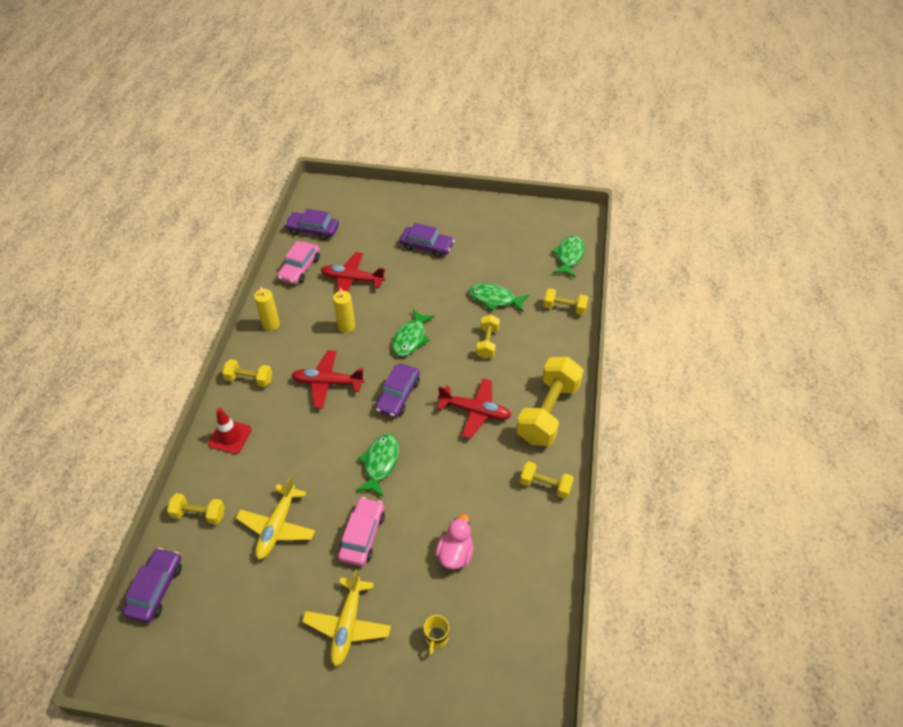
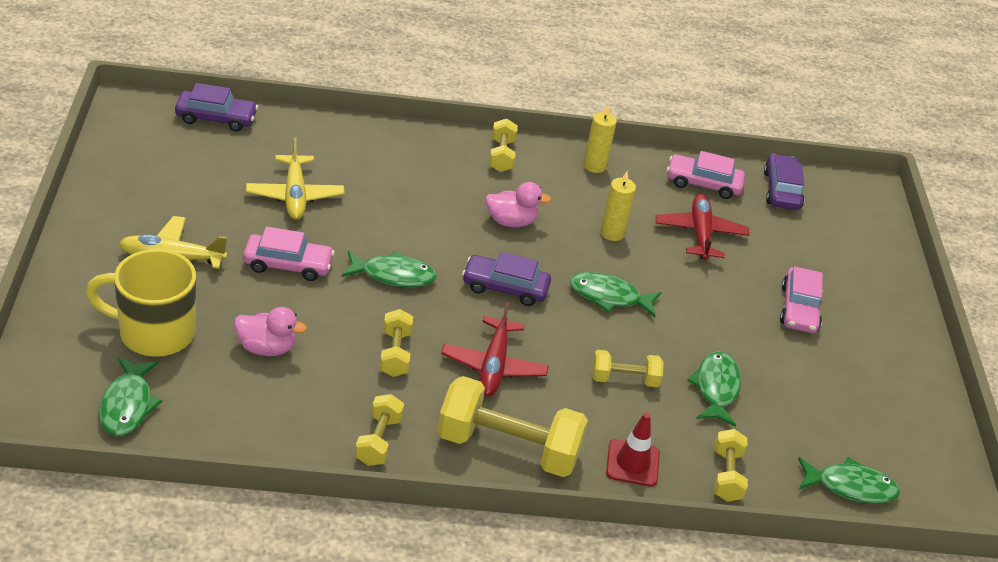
camera: 75 degrees right, 10 degrees down
yellow dumbbell [167,493,225,525] -> yellow dumbbell moved to [380,309,413,377]
red traffic cone [208,408,252,454] -> red traffic cone moved to [606,412,660,487]
yellow plane [236,477,315,560] -> yellow plane turned 105 degrees counterclockwise [246,138,344,220]
red plane [291,350,365,408] -> pink duck [485,182,551,227]
purple car [400,223,455,258] -> pink car [780,267,823,333]
yellow mug [424,615,449,655] -> yellow mug [86,249,196,357], size x2.48
none -> green fish [99,357,162,436]

